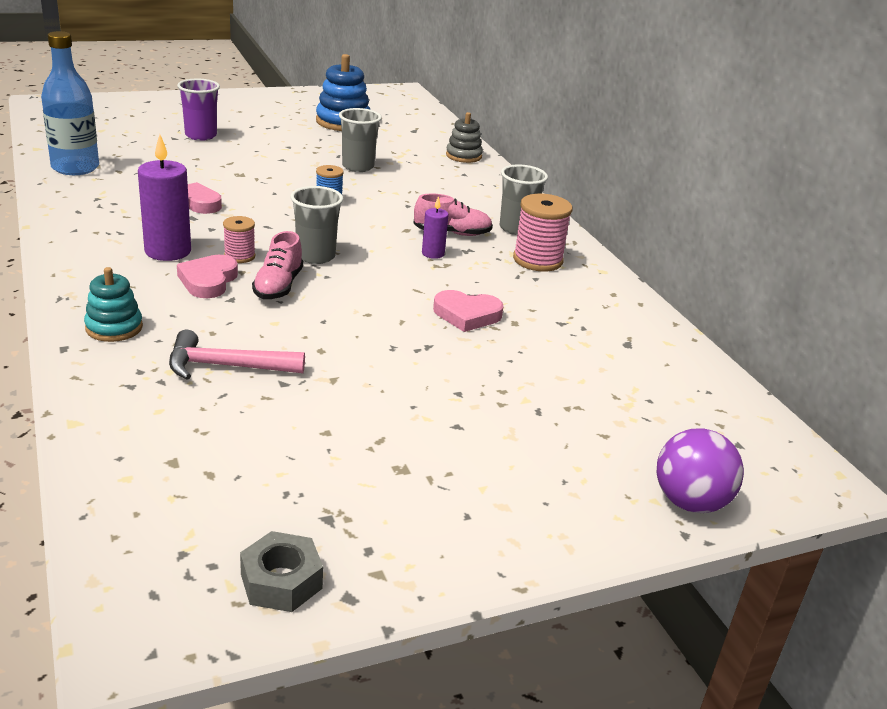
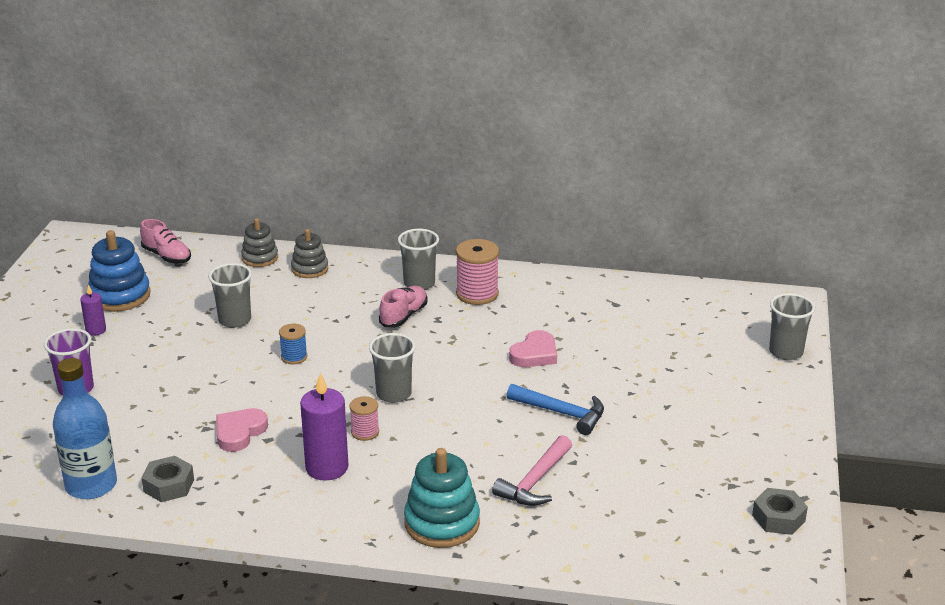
camera: 55 degrees left, 0 degrees up
turquoise stacking toy [84,267,143,342] -> turquoise stacking toy [404,448,480,548], size x1.59
pink heart [177,255,238,298] -> none
pink shoe [252,231,303,299] -> pink shoe moved to [140,219,191,264]
purple candle [422,196,449,259] -> purple candle moved to [80,284,106,336]
purple ball [657,428,744,513] -> grey cup [769,293,815,360]
none -> grey nut [142,456,194,502]
none -> grey stacking toy [291,229,328,278]
none -> blue hammer [507,384,604,435]

